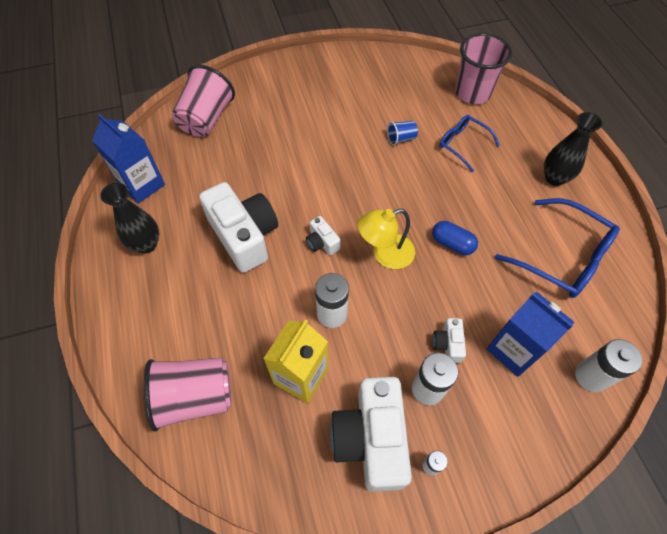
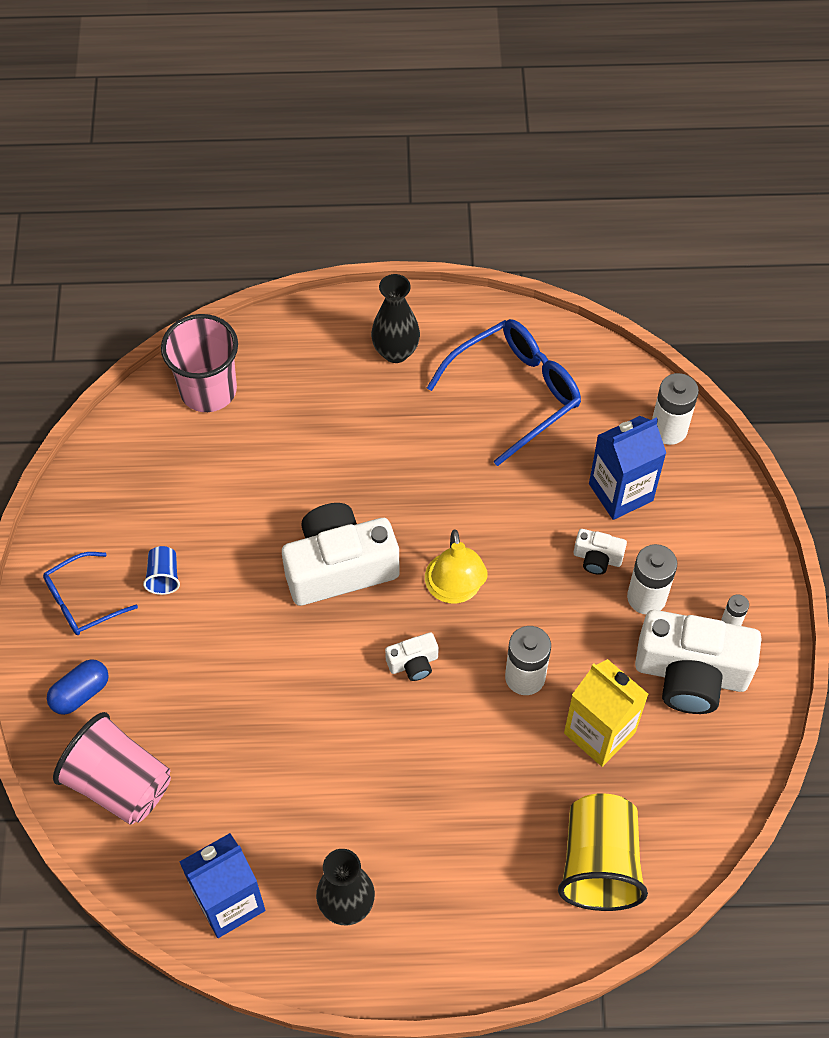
camera: 75 degrees left, 0 degrees up
pink cup [144,358,231,432] -> yellow cup [558,793,648,911]
white camera [199,182,278,273] -> white camera moved to [282,503,400,606]
blue cup [387,121,418,145] -> blue cup moved to [143,546,180,595]
blue capsule [432,221,478,255] -> blue capsule moved to [47,659,109,715]
blue glasses [439,115,500,172] -> blue glasses moved to [43,552,138,635]

